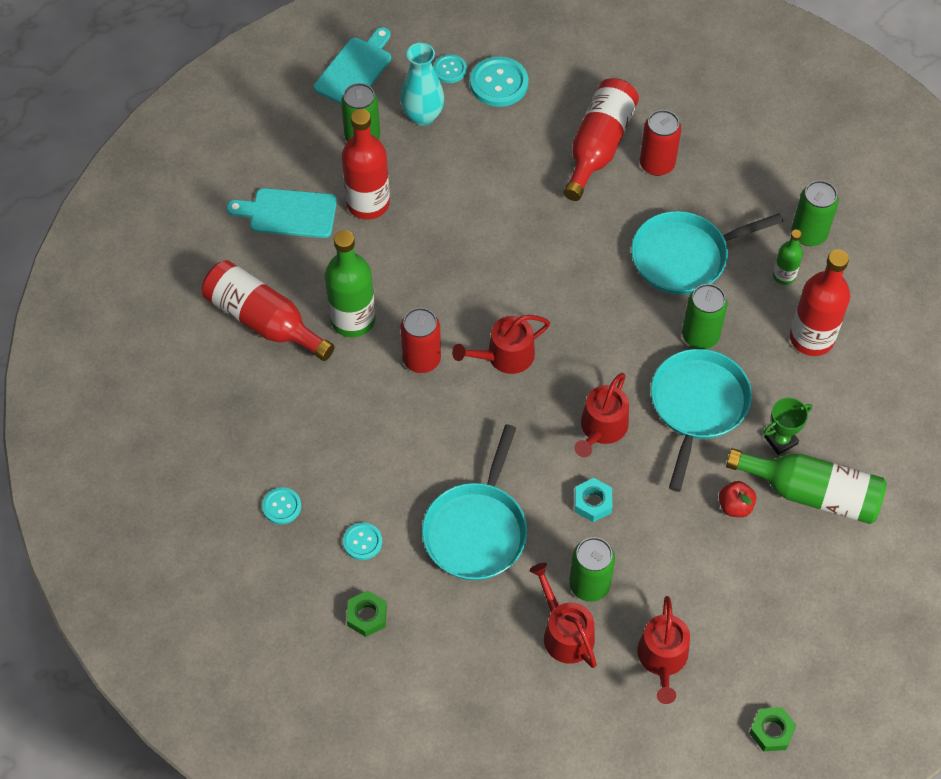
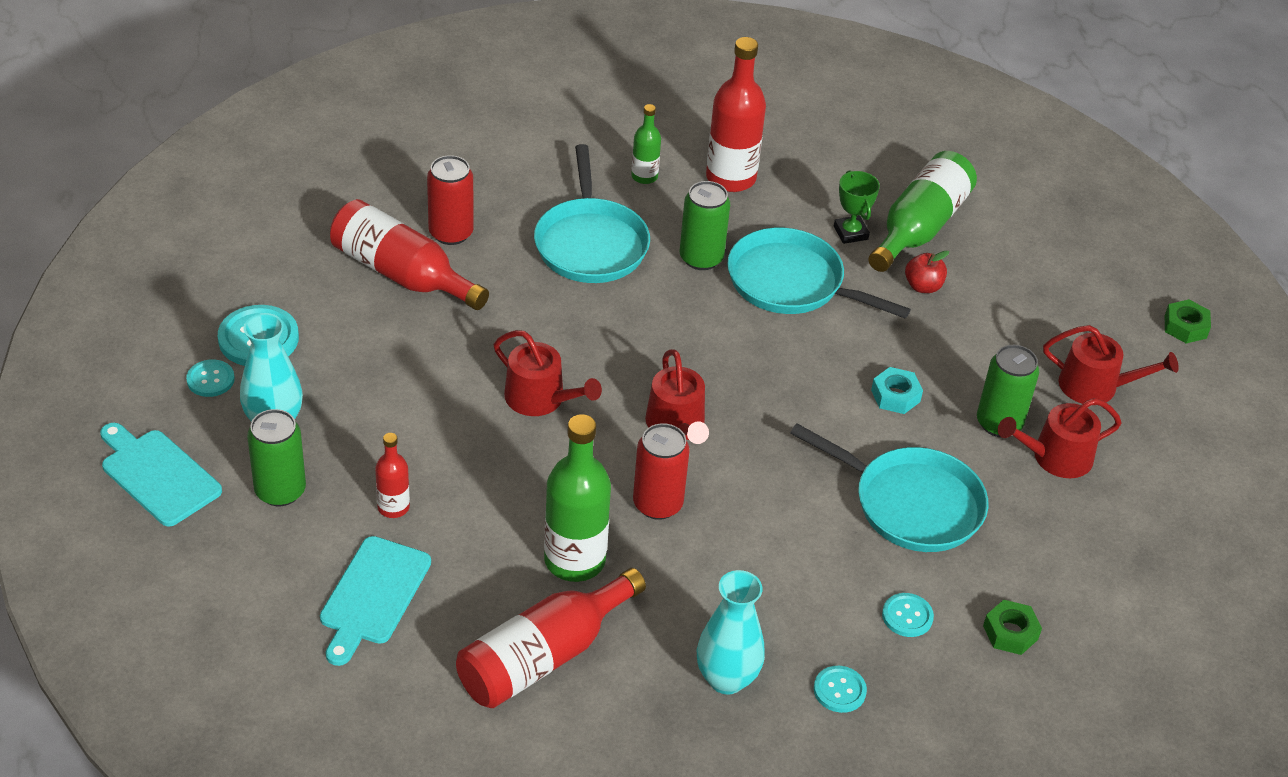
camera: 80 degrees left, 15 degrees down
red bottle [342,109,390,220] -> red bottle [375,433,410,518], size x0.53
red watering can [574,373,629,457] -> red watering can moved to [494,330,602,416]
green can [792,180,839,246] -> none
none -> turquoise vase [697,570,765,694]

